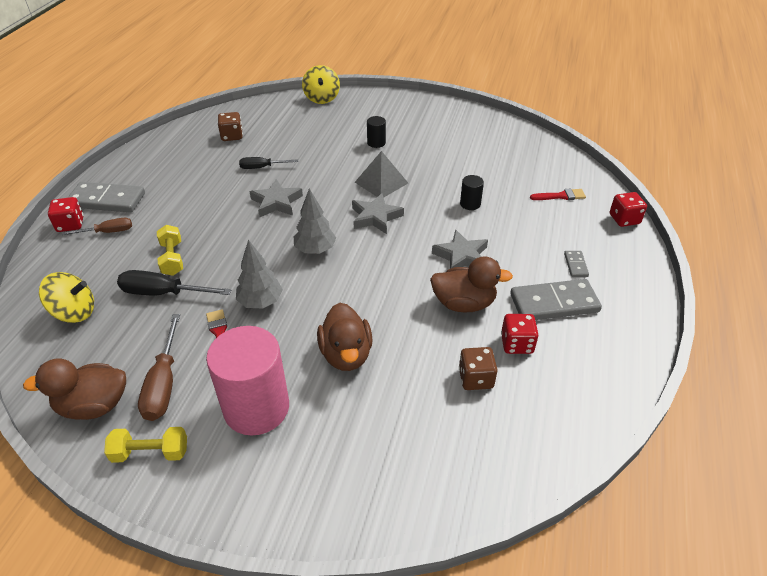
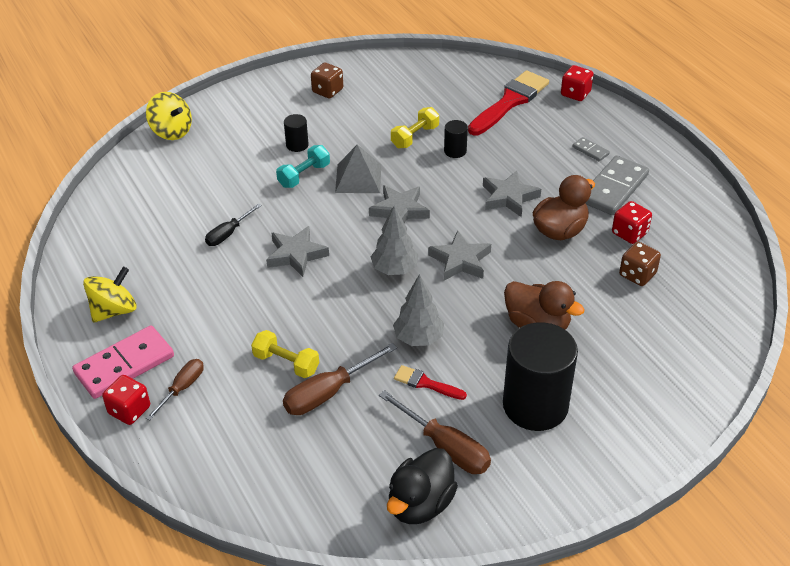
camera: 45 degrees left, 0 degrees up
brown duck [23,358,126,420] -> black duck [387,448,458,524]
yellow spinning top [39,272,94,323] -> yellow spinning top moved to [83,266,137,323]
grey domino [67,182,145,213] -> pink domino [72,325,174,399]
yellow dumbbell [104,427,187,463] -> yellow dumbbell moved to [391,107,439,148]
black screwdriver [117,270,231,295] -> brown screwdriver [283,343,397,415]
pink cylinder [206,326,289,436] -> black cylinder [503,322,578,431]
brown dice [218,112,243,141] -> brown dice moved to [311,63,343,98]
red brush [530,189,586,200] -> red brush [468,70,549,135], size x2.02
none -> turquoise dumbbell [276,145,330,188]
none -> grey star [428,230,491,281]

